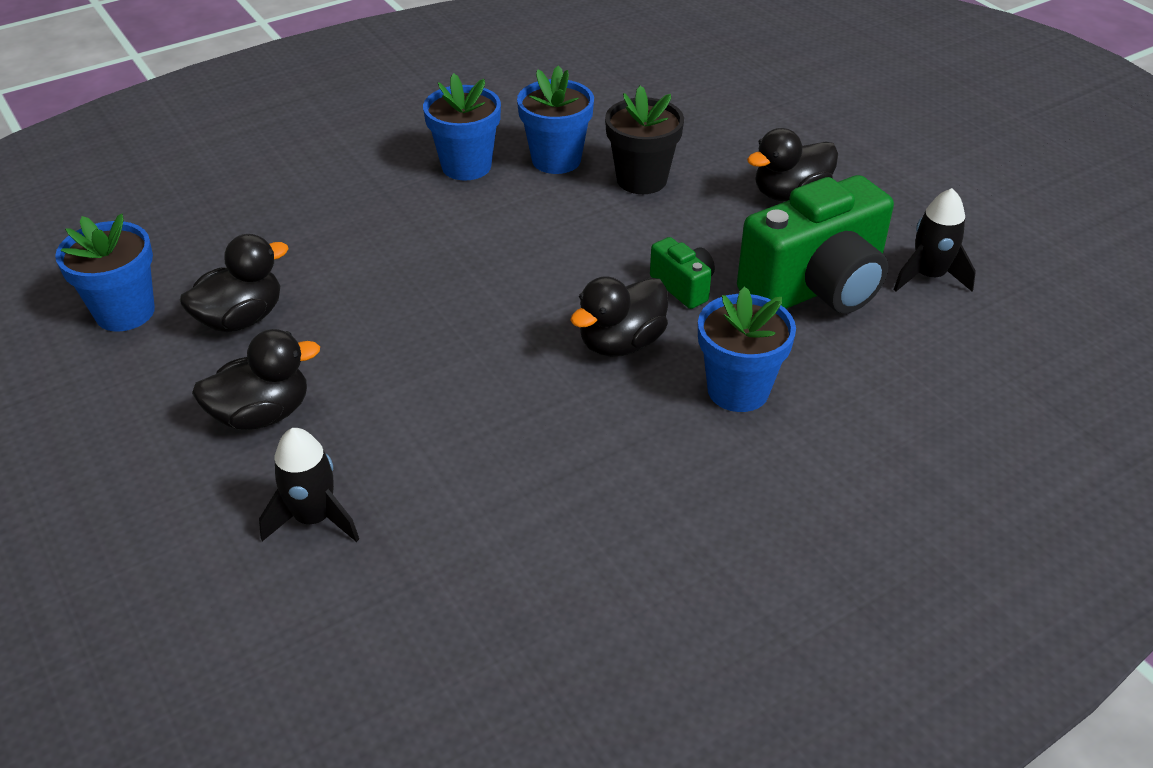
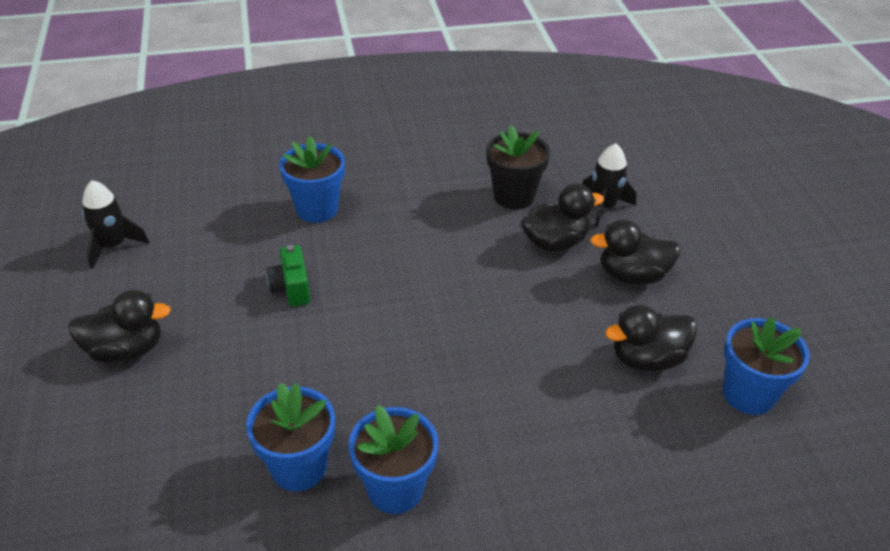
camera: 160 degrees left, 0 degrees up
black duck [570,276,668,357] -> black duck moved to [521,183,604,252]
black flower pot [605,86,684,194] -> black flower pot moved to [487,125,550,210]
green camera [737,175,894,313] -> none

